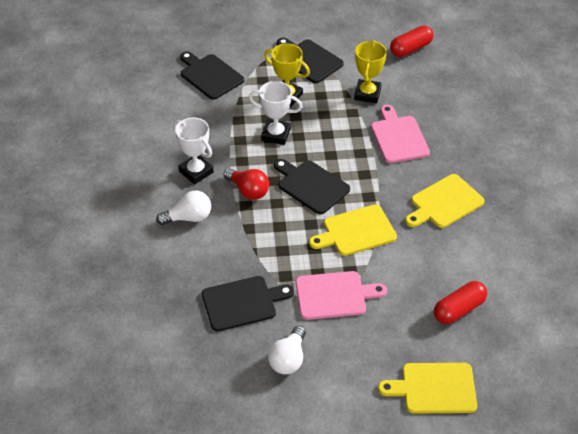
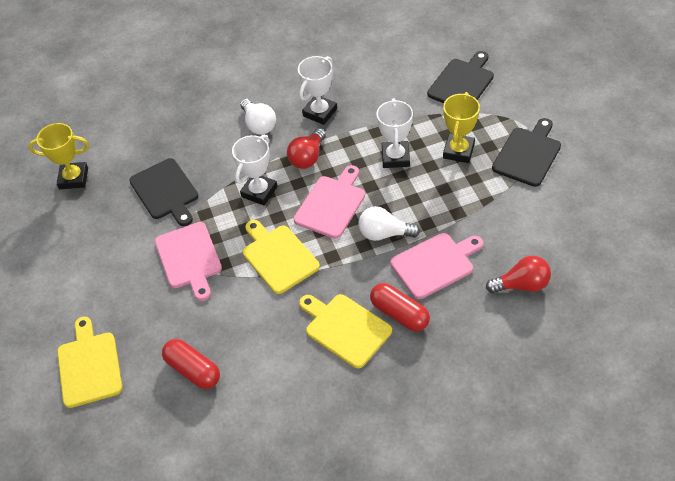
camera: 80 degrees right, 5 degrees up
white light bulb [268,325,306,375] -> white light bulb moved to [358,206,420,241]
black cutting board [274,159,350,214] -> pink cutting board [294,165,365,239]
yellow trophy [354,41,387,103] -> yellow trophy moved to [28,123,89,189]
red capsule [390,26,434,57] -> red capsule moved to [370,283,430,331]
none -> white trophy [232,135,277,206]
none -> red light bulb [486,256,551,293]

